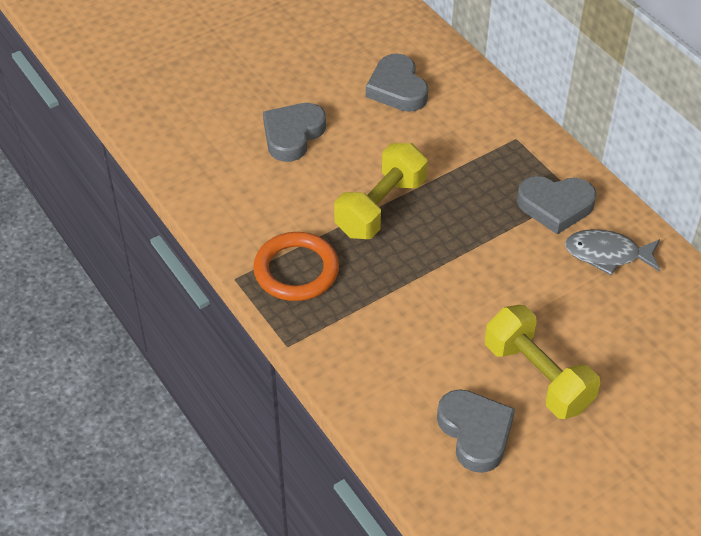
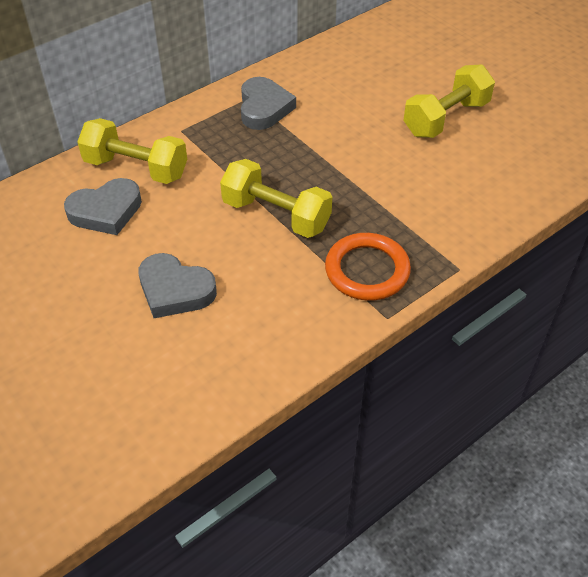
camera: 95 degrees left, 0 degrees up
grey heart [437,389,515,473] -> none
grey fish [565,229,660,275] -> none
none -> yellow dumbbell [77,118,187,184]

